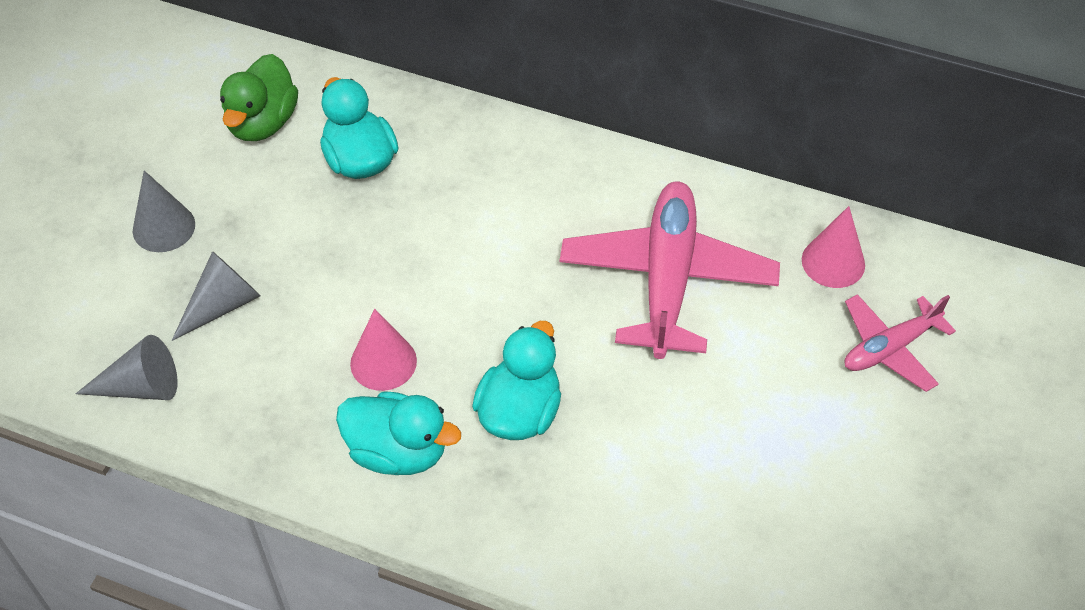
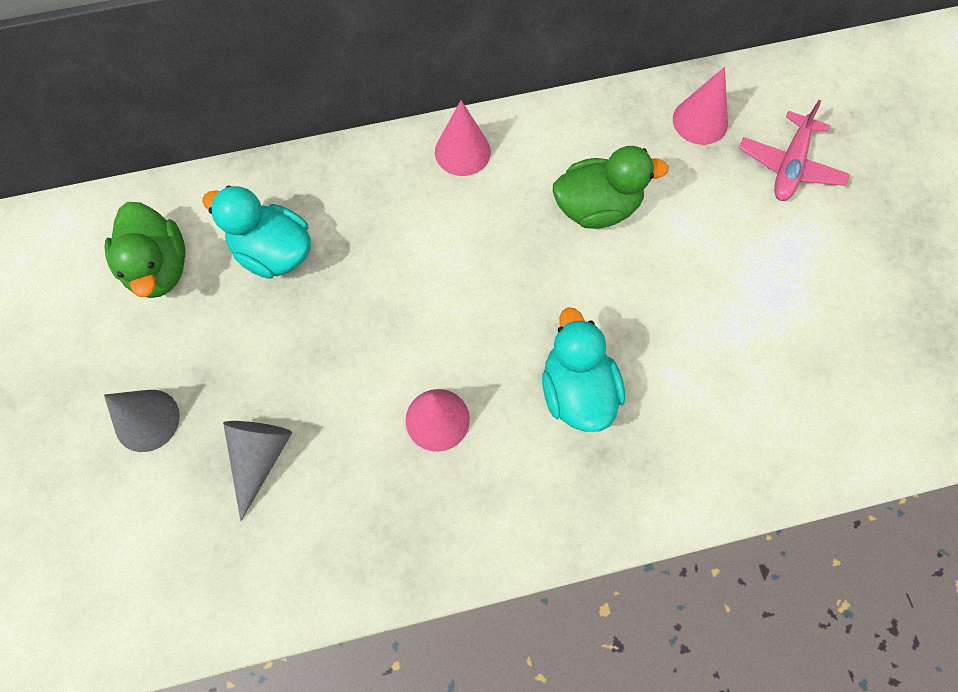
camera: 35 degrees left, 15 degrees up
grey cone [76,335,178,400] -> none
turquoise duck [336,391,461,475] -> none
pink plane [560,181,780,359] -> green duck [553,146,669,229]
none -> pink cone [435,100,491,176]

